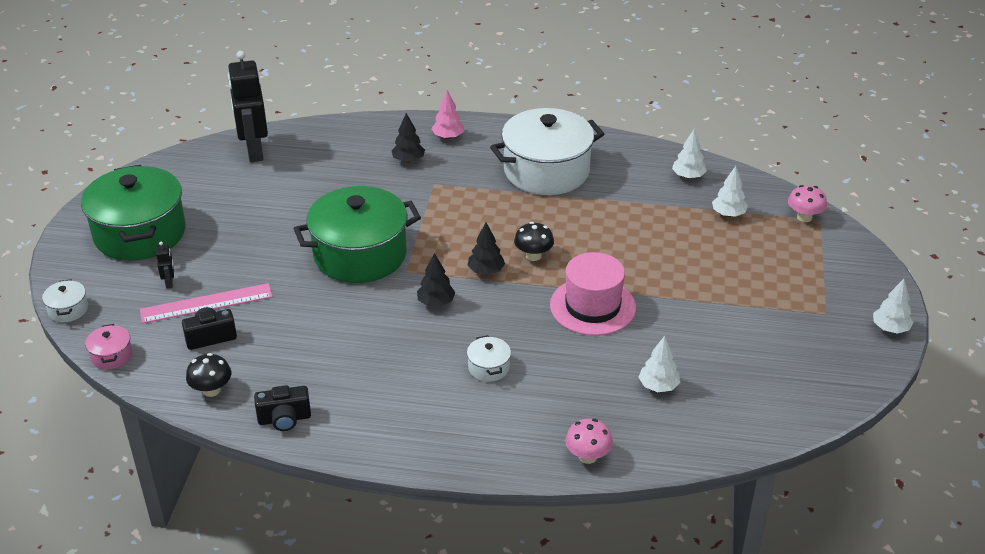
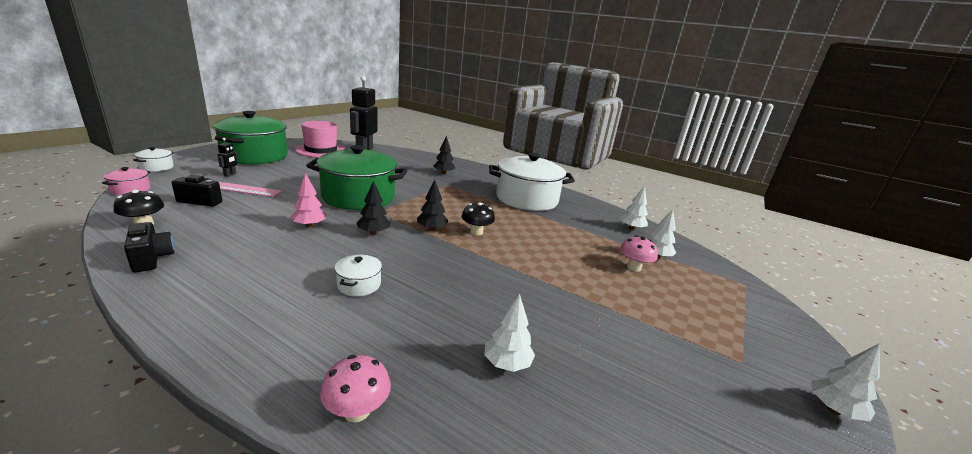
camera: 20 degrees right, 15 degrees down
black camera [254,385,311,431] -> black camera turned 135 degrees counterclockwise [124,222,175,272]
pink tree [431,90,464,139] -> pink tree moved to [291,173,326,228]
pink hat [550,252,636,336] -> pink hat moved to [295,121,345,157]
pink mushroom [788,185,827,222] -> pink mushroom moved to [620,236,658,272]

